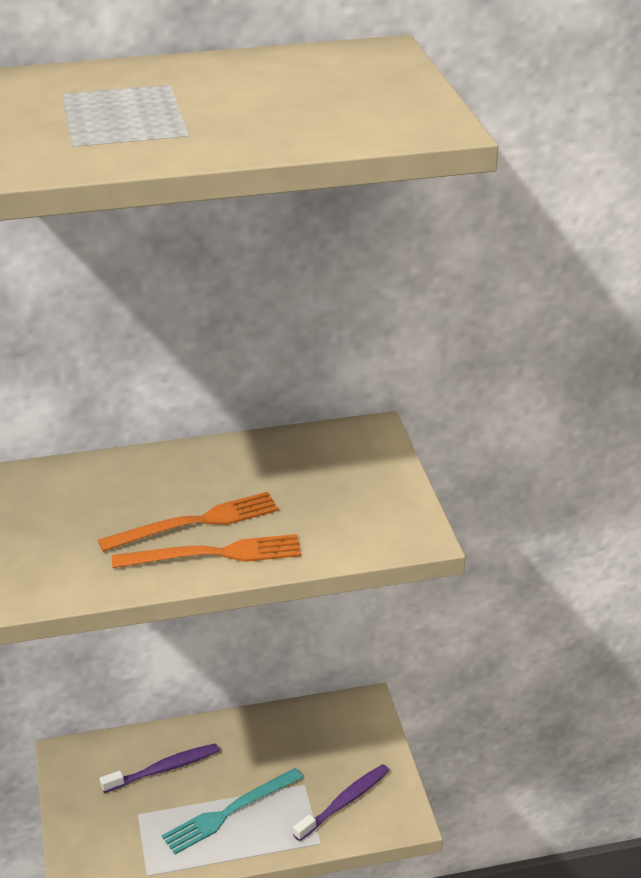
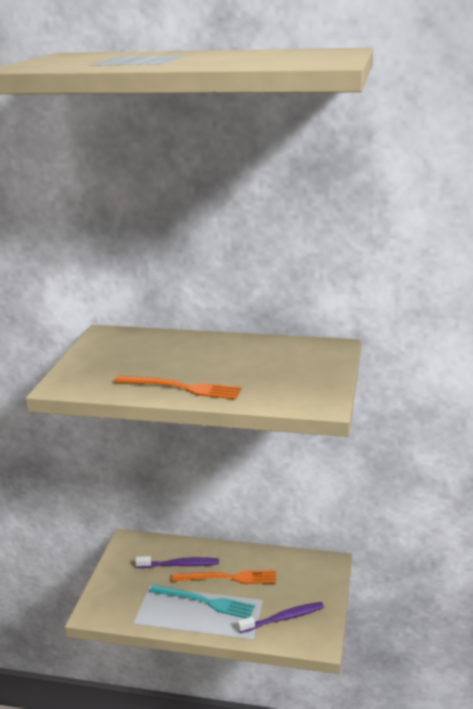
camera: 25 degrees right, 10 degrees down
orange fork [98,492,279,552] -> orange fork moved to [172,570,276,584]
turquoise fork [162,768,303,855] -> turquoise fork turned 150 degrees counterclockwise [150,585,255,618]

